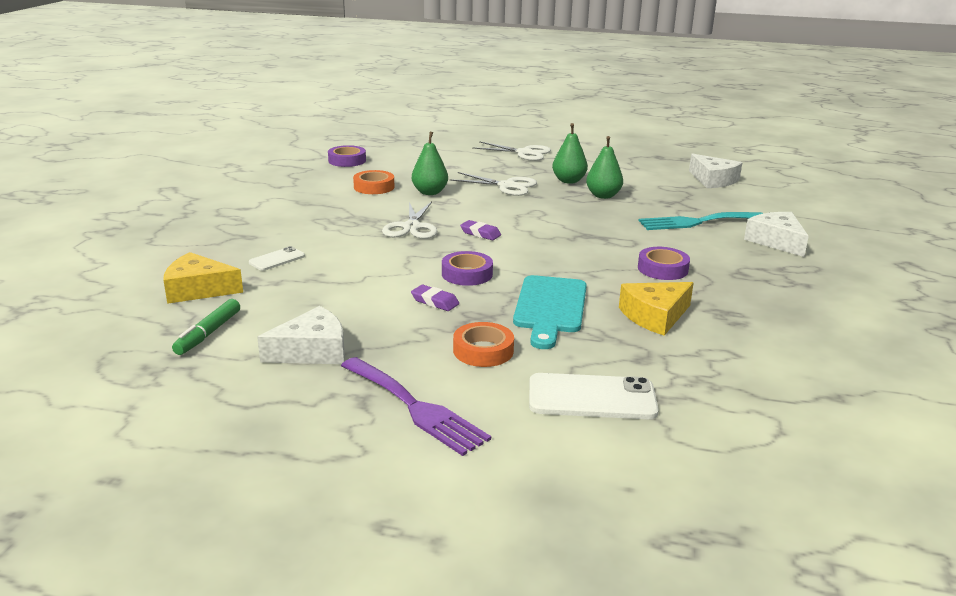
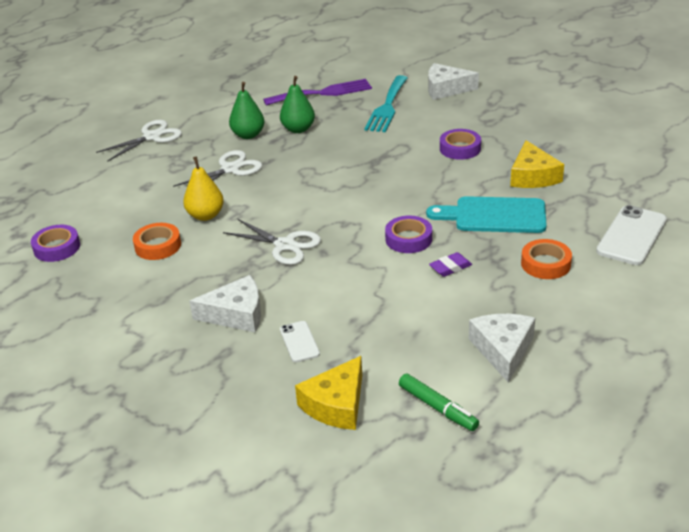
camera: 60 degrees left, 10 degrees up
purple fork [341,357,491,456] -> purple fork moved to [263,79,372,106]
green pear [412,132,448,195] -> yellow pear [183,156,224,221]
purple eraser [460,220,501,240] -> none
turquoise cutting board [513,275,587,349] -> turquoise cutting board turned 150 degrees clockwise [426,196,547,233]
white cheese [689,154,742,188] -> white cheese moved to [189,275,261,332]

